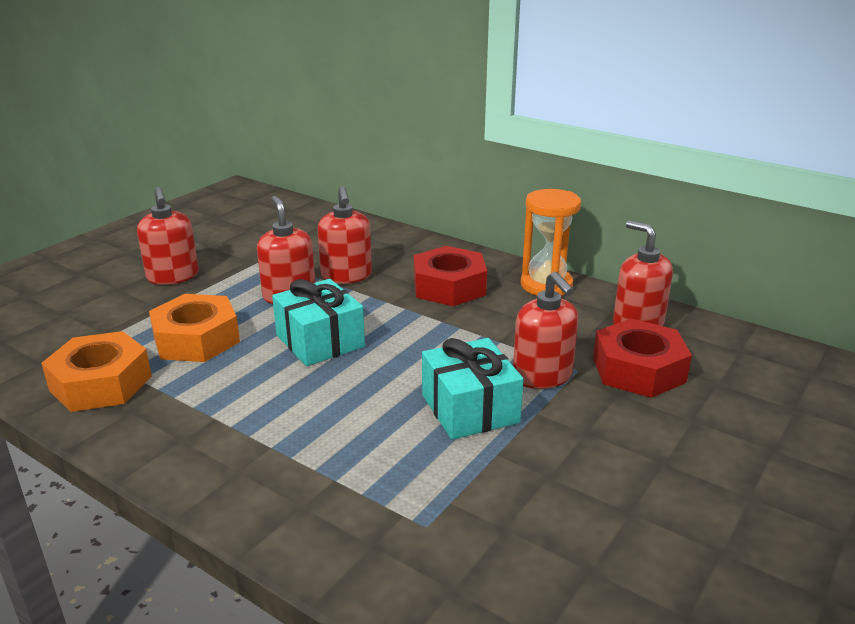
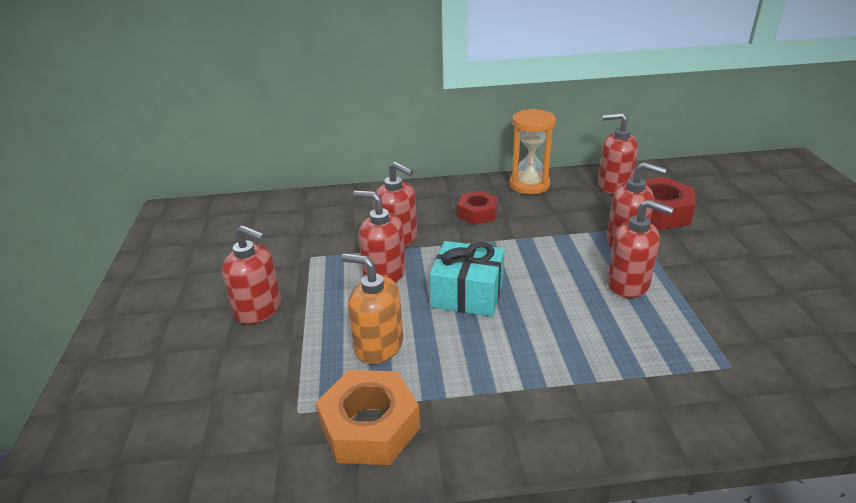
camera: 40 degrees left, 5 degrees up
orange nut [149,294,240,362] -> orange soap dispenser [342,253,403,364]
red nut [414,246,487,306] -> red nut [458,191,498,225], size x0.64
turquoise gift [422,338,524,440] -> red soap dispenser [607,200,674,298]

